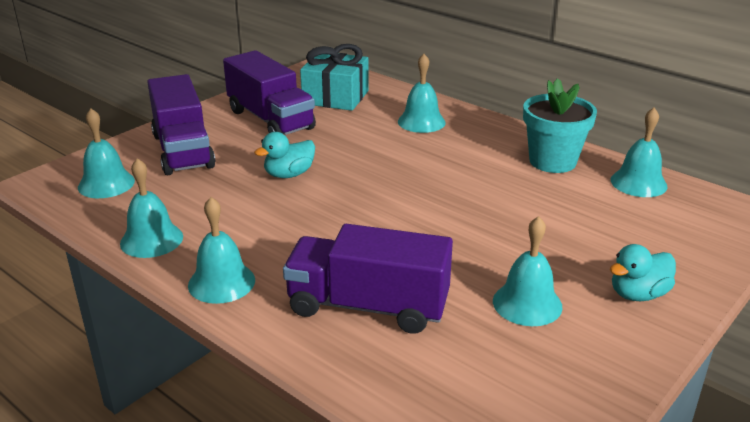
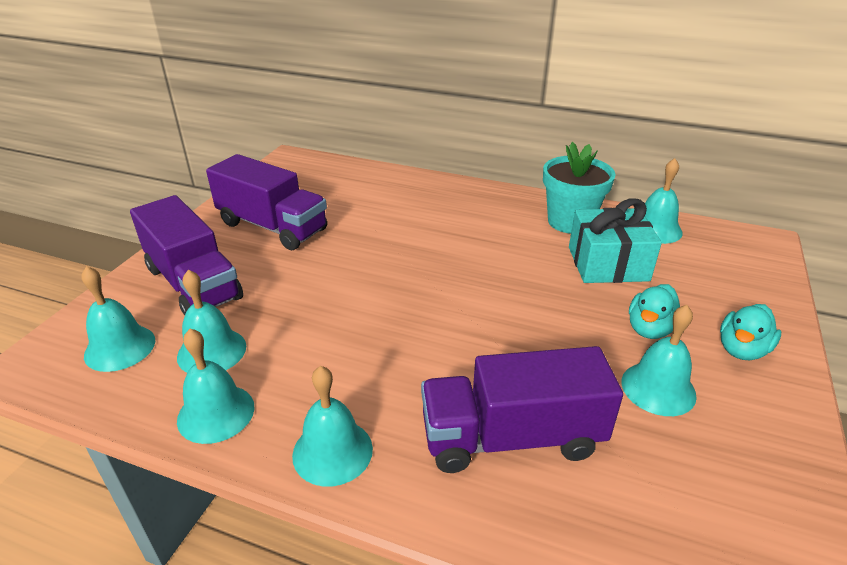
camera: 20 degrees left, 5 degrees up
turquoise duck [254,132,315,178] -> turquoise duck moved to [629,284,680,339]
turquoise gift [300,44,369,111] -> turquoise gift moved to [569,198,662,283]
turquoise bell [398,54,446,133] -> turquoise bell moved to [177,270,246,373]

